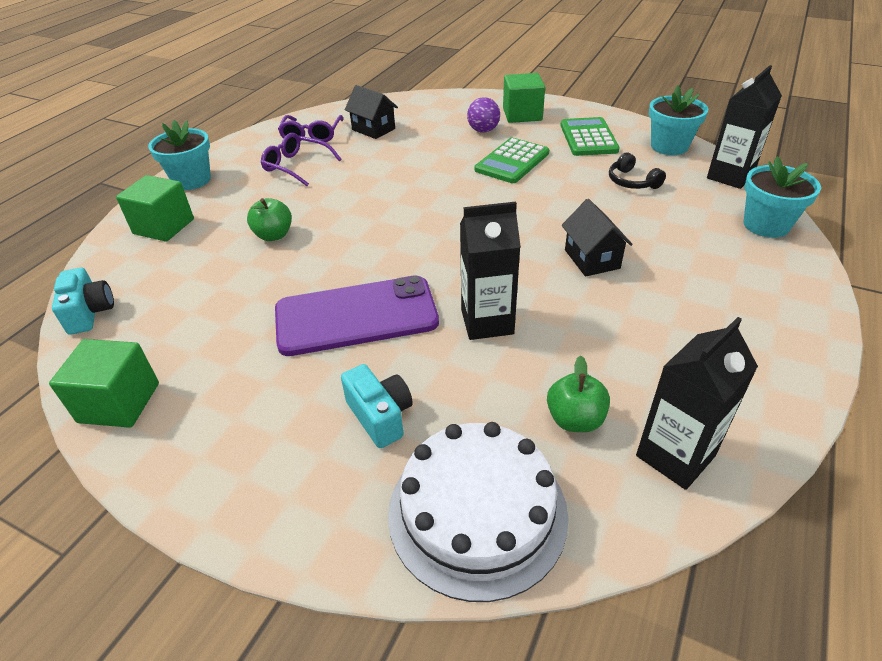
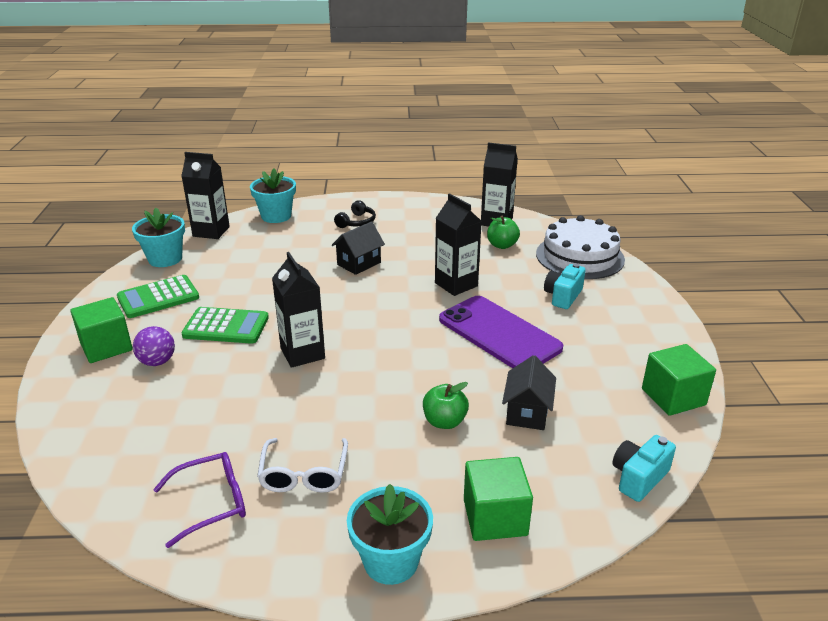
camera: 120 degrees left, 10 degrees down
purple glasses [261,133,342,186] -> white glasses [257,438,348,493]
black house [345,85,398,139] -> black house moved to [502,355,556,430]
black headphones [609,152,666,189] -> black headphones moved to [334,200,376,228]
none -> black carton [272,252,325,368]

